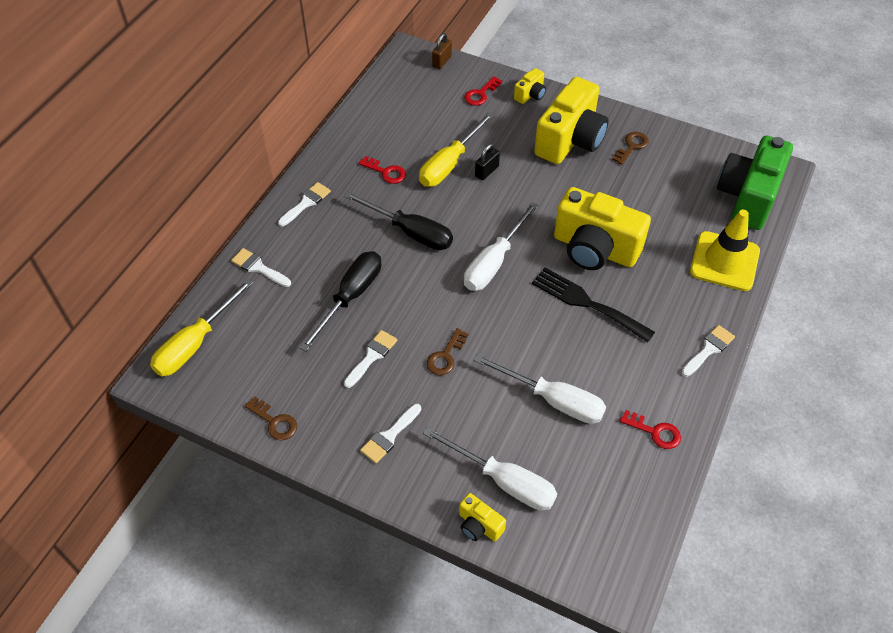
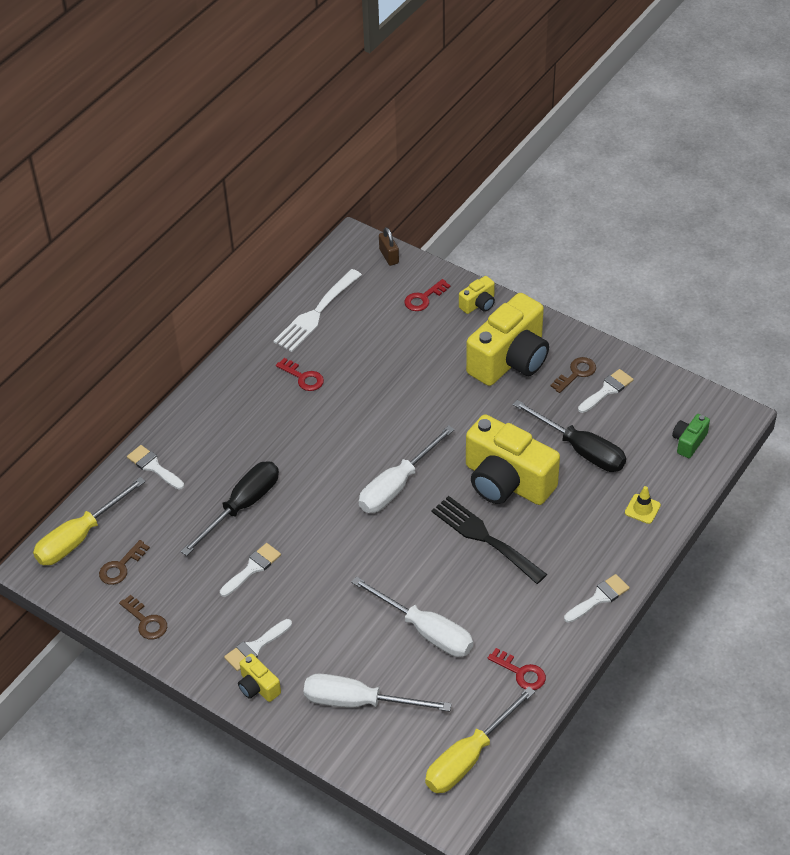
camera: 10 degrees right, 5 degrees down
white brush [278,182,331,227] -> white brush moved to [578,369,634,413]
black screwdriver [344,191,453,250] -> black screwdriver moved to [512,400,626,472]
yellow screwdriver [419,112,494,187] -> yellow screwdriver moved to [425,686,535,793]
white screwdriver [423,427,557,511] -> white screwdriver turned 150 degrees clockwise [304,674,451,712]
brown key [427,328,469,375] -> brown key moved to [99,540,150,585]
brown padlock [432,33,452,69] -> brown padlock turned 60 degrees counterclockwise [379,227,399,266]
yellow camera [459,493,506,541] -> yellow camera moved to [238,654,281,702]
black padlock [475,144,500,180] -> none
yellow traffic cone [690,210,760,291] -> yellow traffic cone [625,486,661,524], size x0.44
green camera [717,136,793,230] -> green camera [672,414,710,458], size x0.45
none -> white fork [273,269,362,352]

